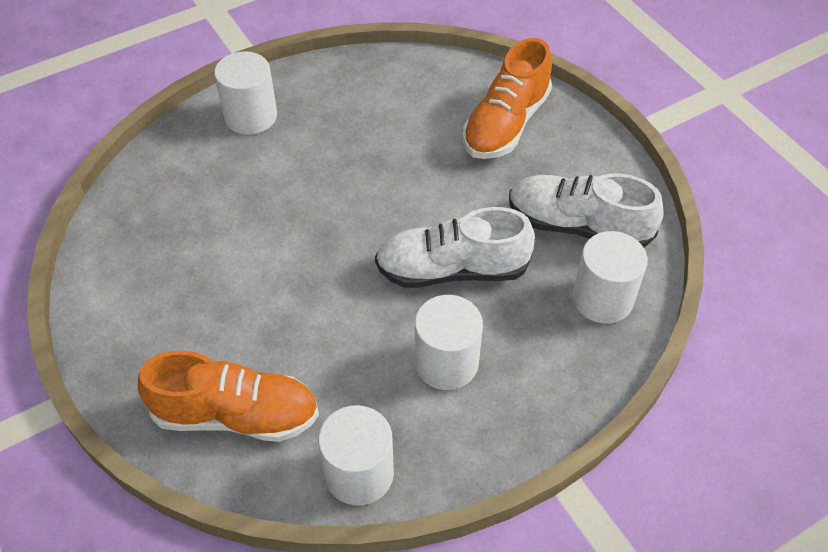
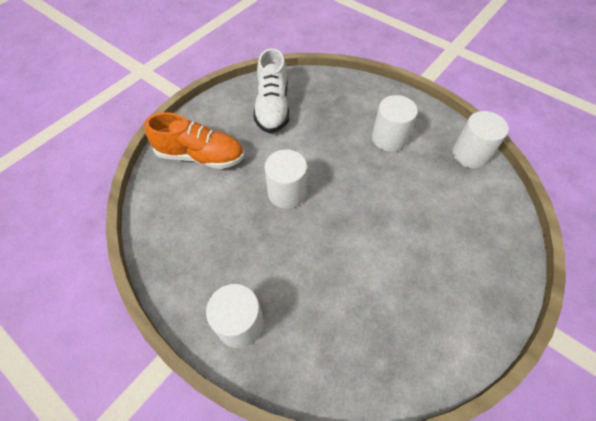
camera: 110 degrees left, 5 degrees up
orange shoe [138,351,319,442] -> none
white shoe [375,207,535,288] -> none
white cylinder [572,231,648,324] -> white cylinder moved to [264,149,307,209]

